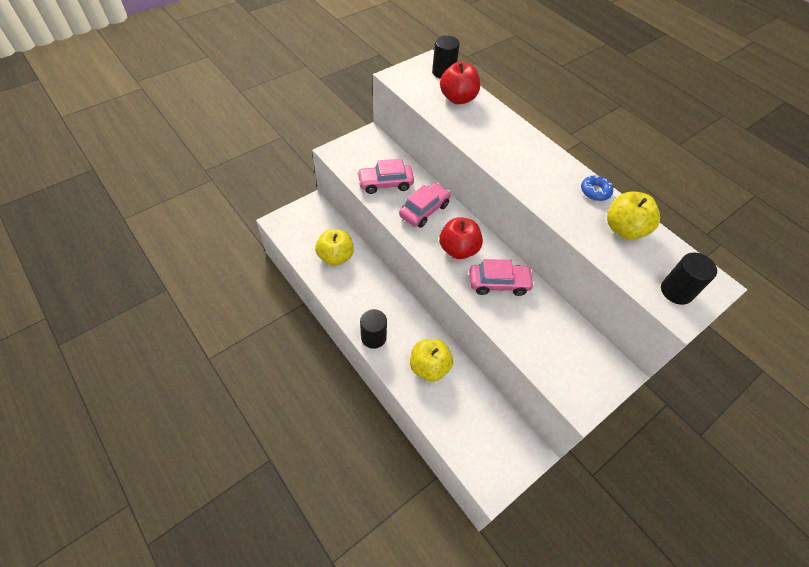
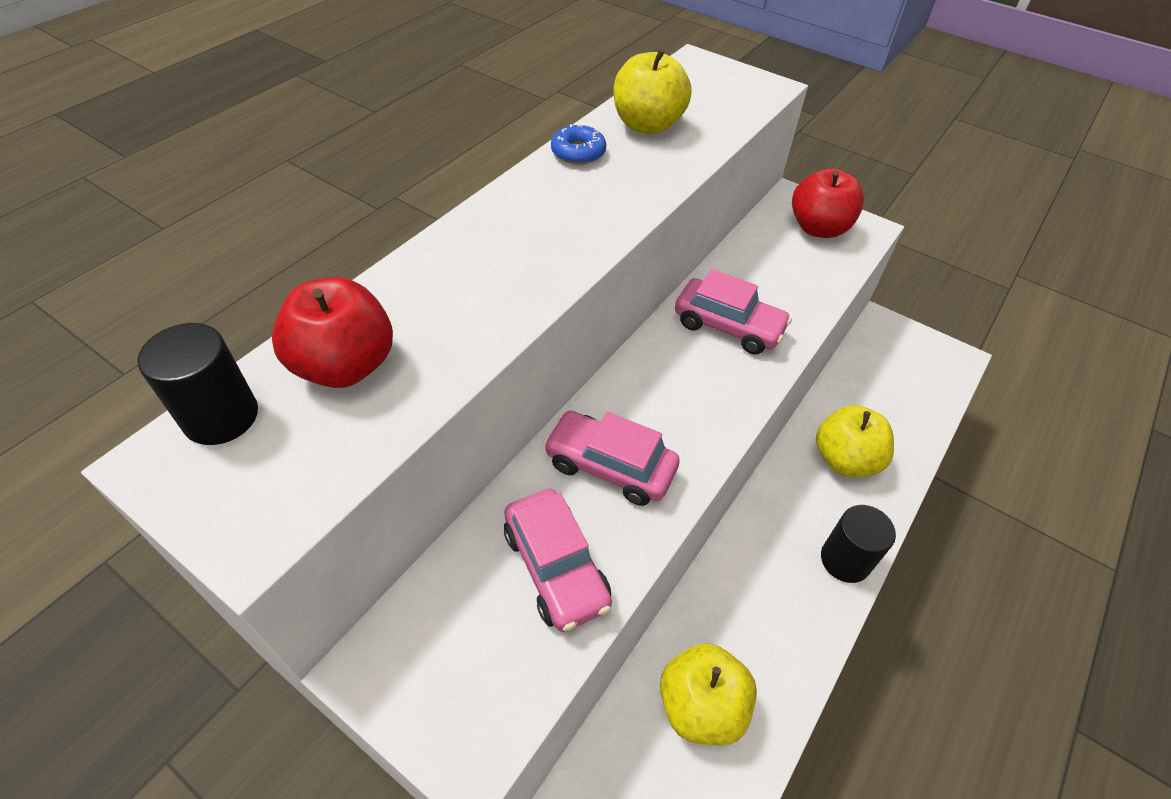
camera: 105 degrees left, 5 degrees down
red apple [439,217,483,259] -> red apple moved to [792,168,864,238]
pink car [469,259,534,296] -> pink car turned 135 degrees clockwise [675,269,792,354]
black cylinder [661,253,717,305] -> none

